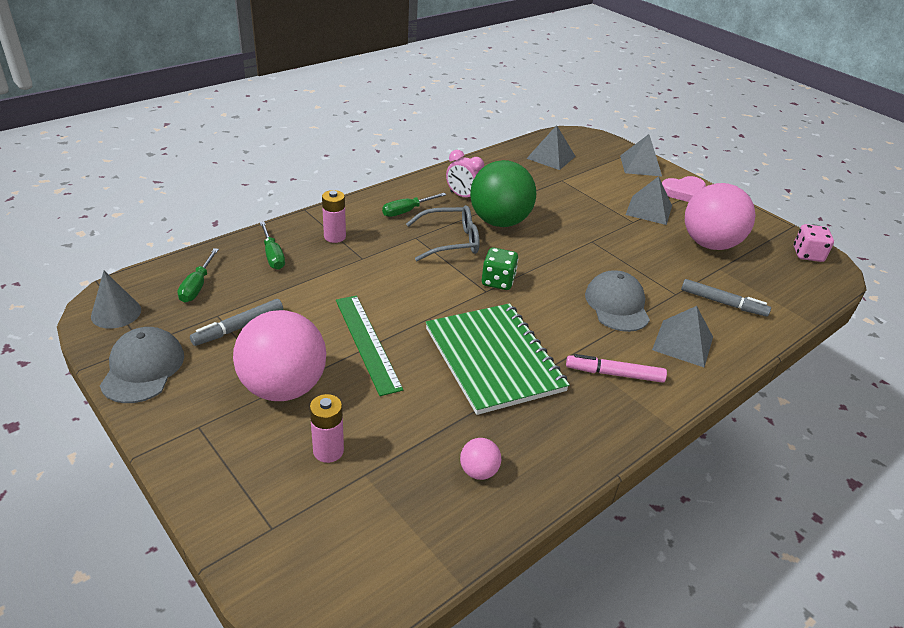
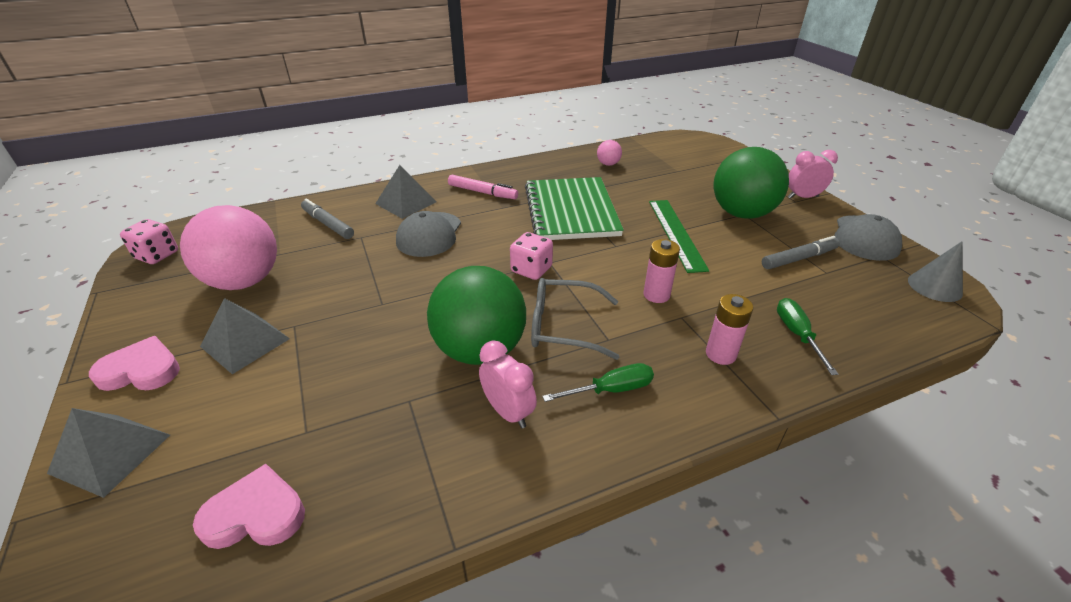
camera: 160 degrees left, 0 degrees up
green screwdriver [177,248,219,303] -> none
pink ball [233,310,326,401] -> green ball [714,147,789,219]
pink battery [310,394,344,463] -> pink battery moved to [643,239,680,303]
green dice [482,248,518,290] -> pink dice [510,232,553,280]
grey pyramid [526,125,576,170] -> pink heart [193,464,305,549]
none -> pink clock [788,150,838,199]

